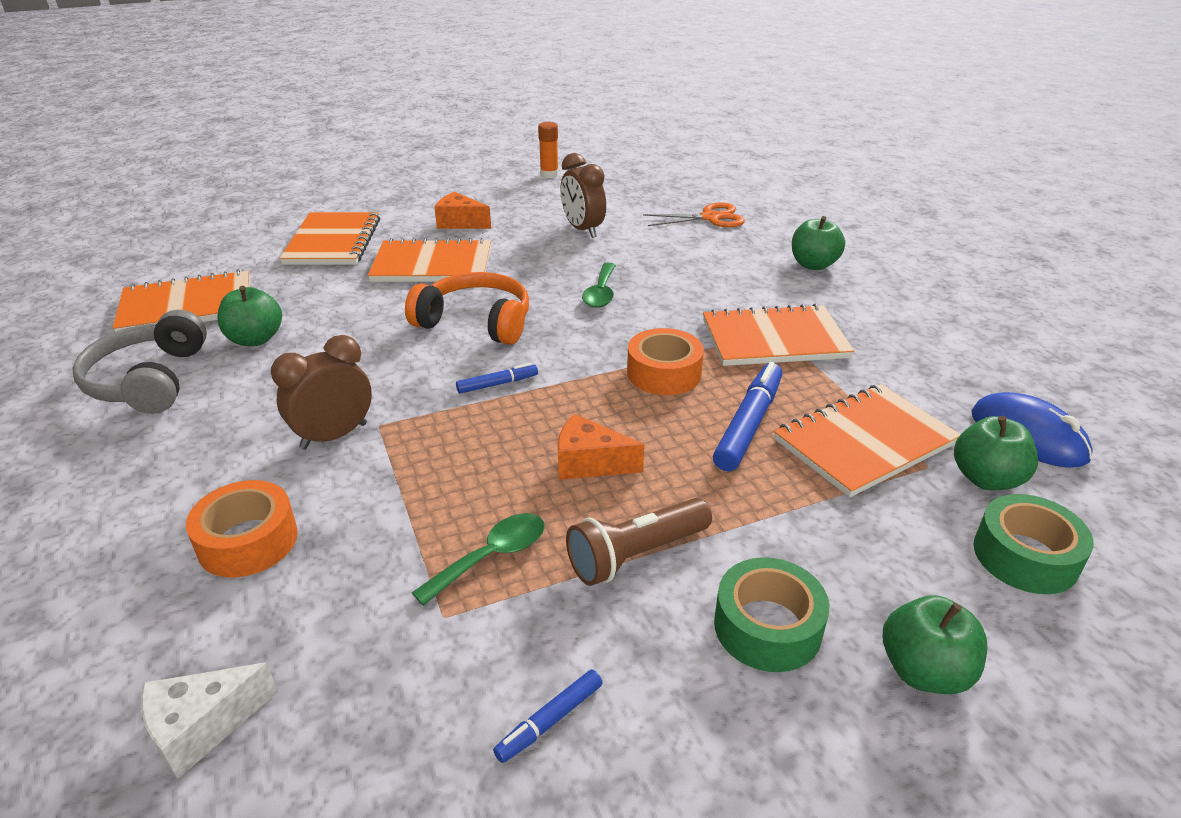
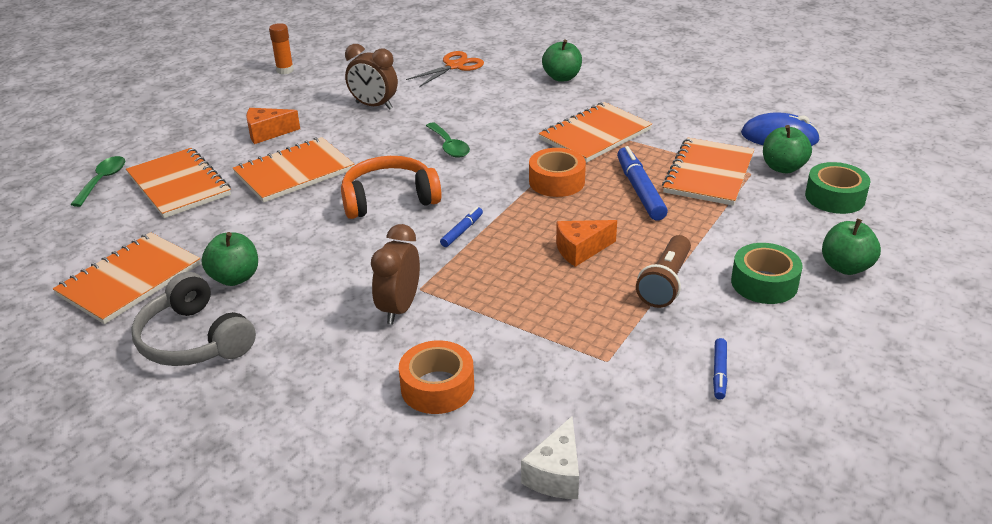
camera: 35 degrees left, 0 degrees up
green spoon [412,513,545,606] -> green spoon moved to [70,156,125,207]

